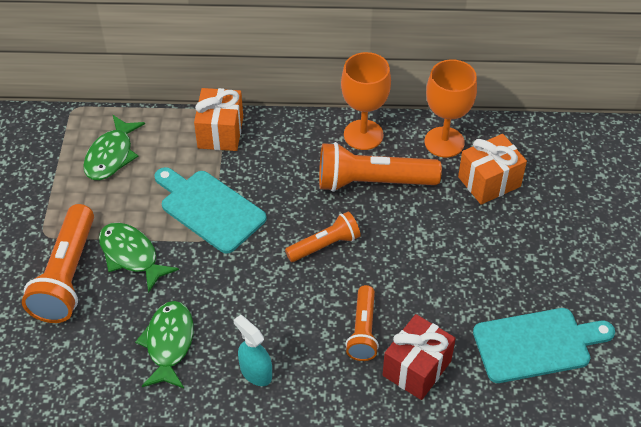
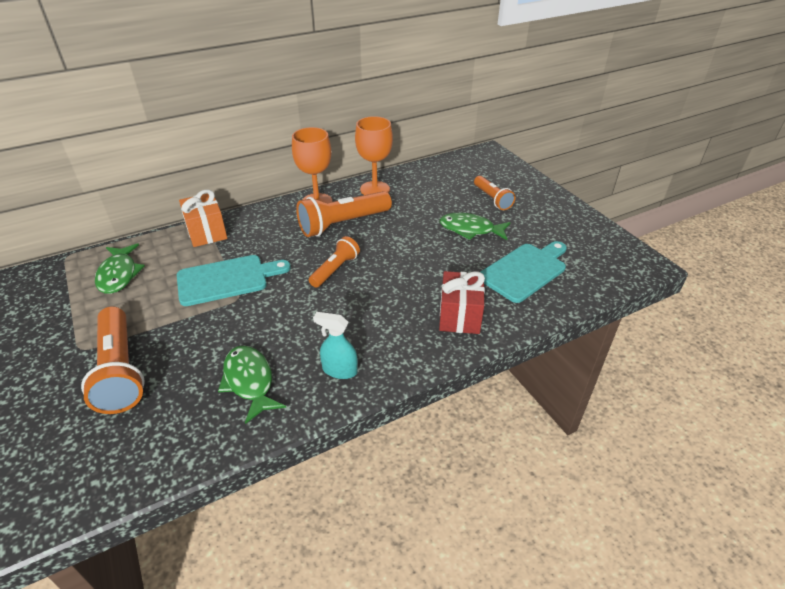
camera: 30 degrees left, 10 degrees down
green fish [99,223,179,293] -> green fish moved to [440,213,511,240]
turquoise cutting board [154,167,267,254] -> turquoise cutting board turned 150 degrees clockwise [177,255,291,306]
orange flashlight [346,285,379,361] -> orange flashlight moved to [474,176,515,210]
orange gift [458,134,527,205] -> none

